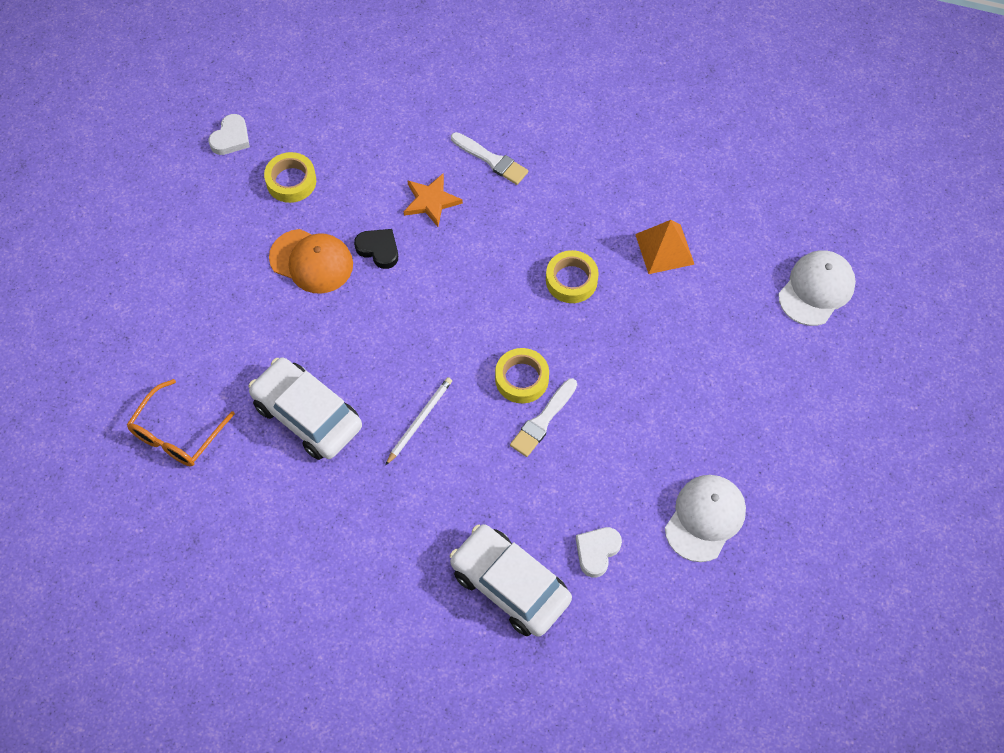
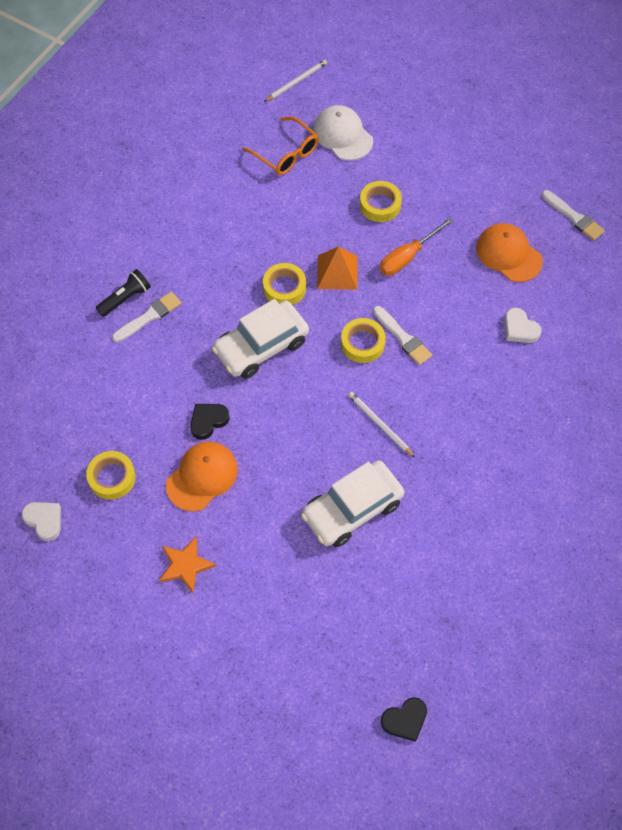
camera: 75 degrees left, 0 degrees up
orange glasses [127,379,235,466] -> orange glasses moved to [242,116,319,175]
orange star [404,174,463,227] -> orange star moved to [159,537,216,593]
white car [450,524,572,637] -> white car moved to [212,299,309,379]
orange pyramid [635,220,695,274] -> orange pyramid moved to [317,246,358,290]
white cap [665,475,746,562] -> orange cap [476,223,543,282]
none -> black flashlight [96,269,151,317]
none -> white pencil [264,60,327,102]
none -> yellow tape [360,181,402,222]
none -> orange screwdriver [379,217,454,276]
none -> black heart [381,697,427,742]
none -> white brush [542,190,605,241]

